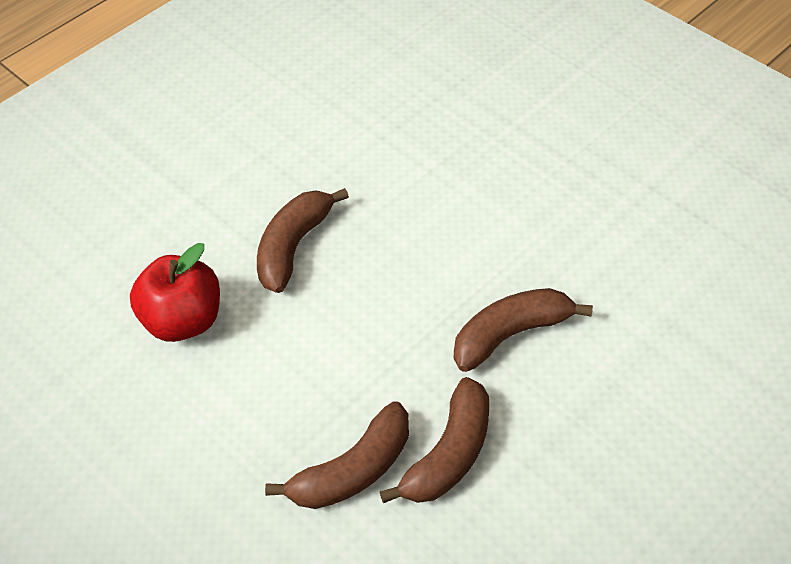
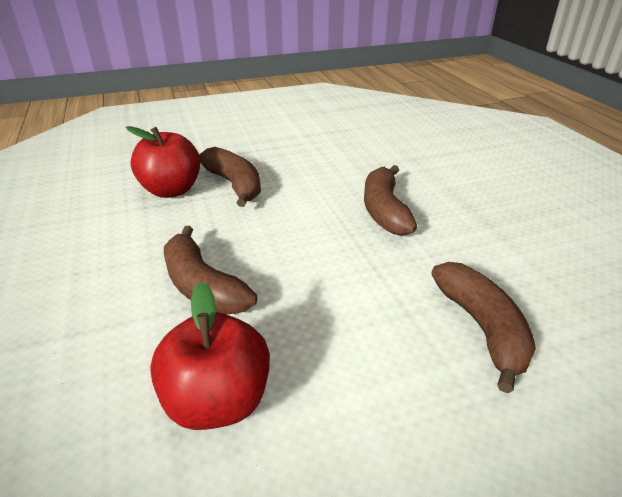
camera: 65 degrees left, 15 degrees down
brown banana [380,377,489,503] -> brown banana moved to [199,147,261,207]
none -> red apple [126,126,200,198]

